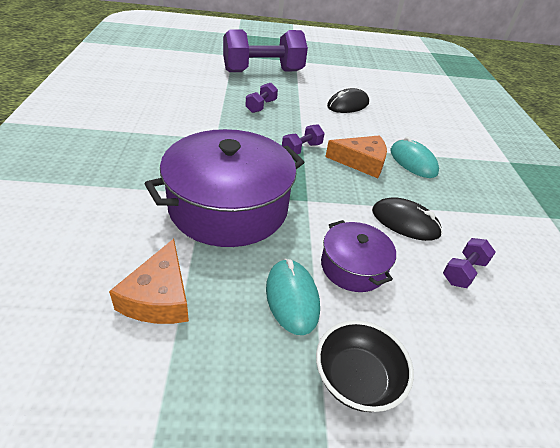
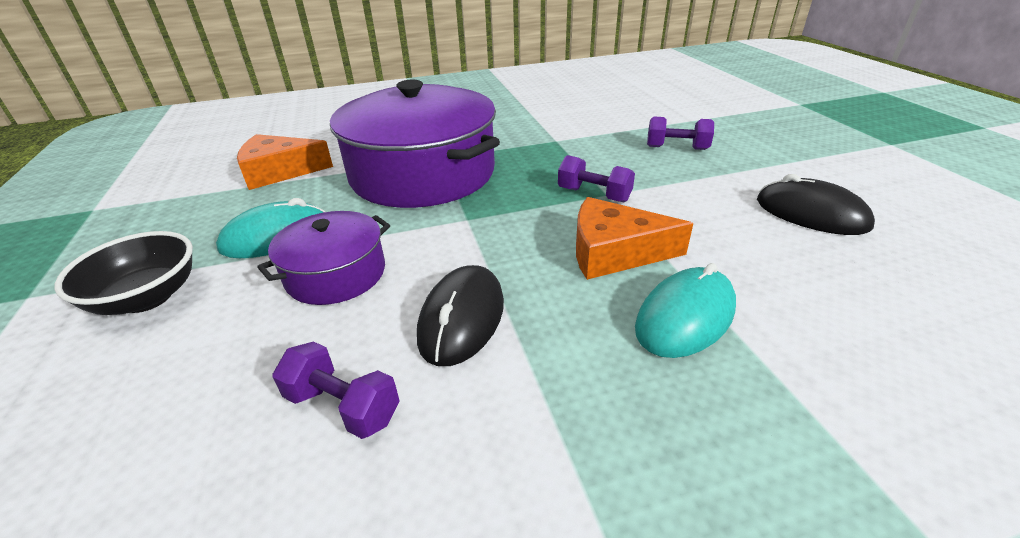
camera: 80 degrees right, 5 degrees down
purple dumbbell [223,29,308,72] -> none
orange cheese [325,135,387,178] -> orange cheese turned 105 degrees clockwise [576,197,694,280]

